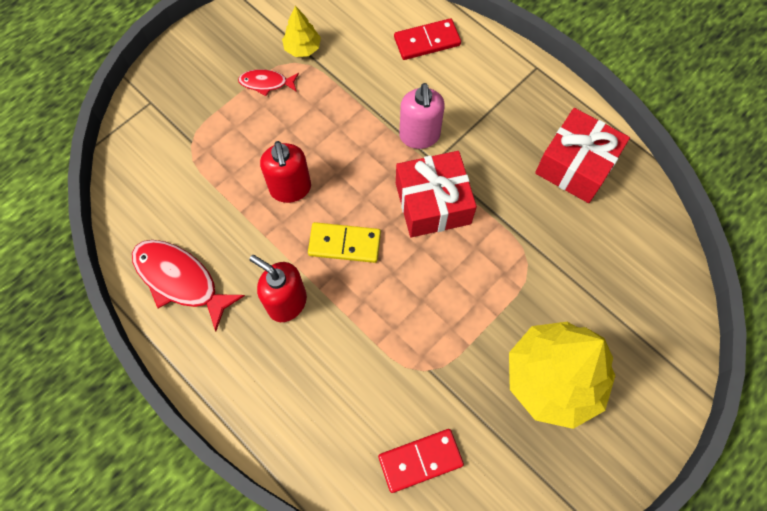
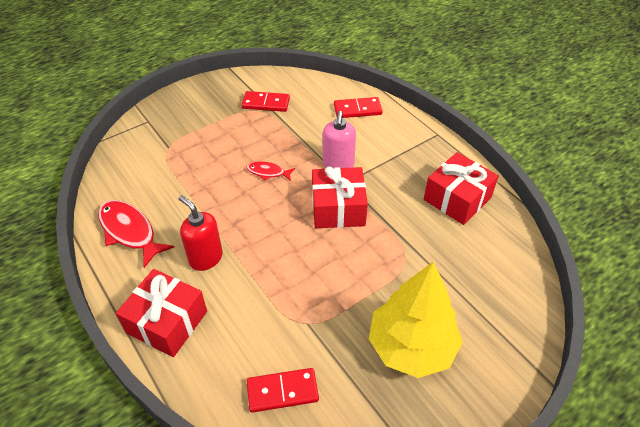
camera: 10 degrees right, 20 degrees down
red fish [238,69,299,96] -> red fish moved to [246,161,295,181]
red soap dispenser [260,141,311,203] -> none
yellow tree [282,6,321,57] -> red domino [242,91,290,112]
yellow domino [308,222,381,263] -> none
none -> red gift [116,269,207,357]

